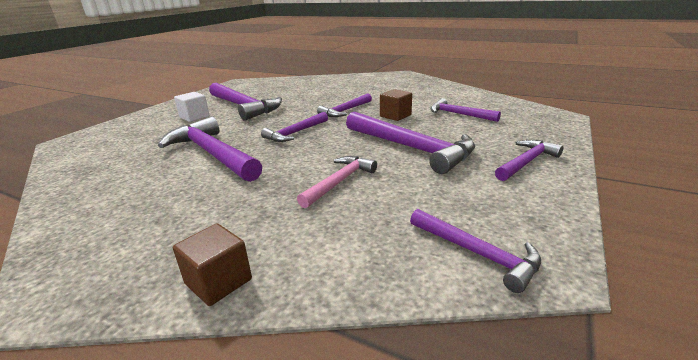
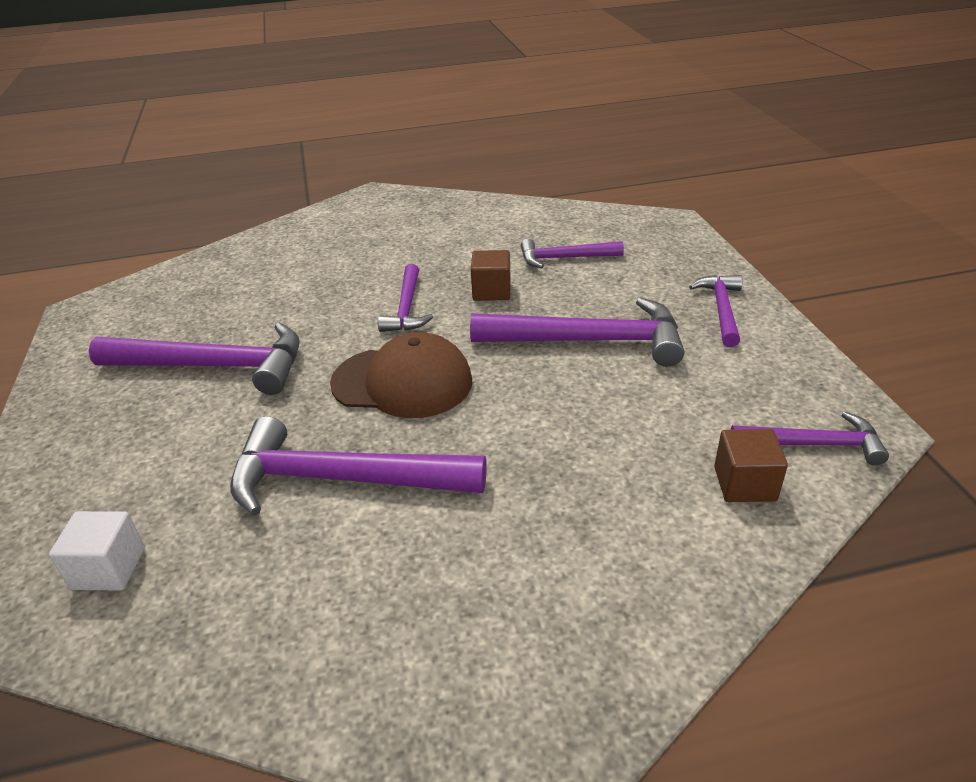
camera: 40 degrees left, 10 degrees up
brown cube [173,224,252,306] -> brown cube moved to [714,429,788,502]
white cube [174,92,210,122] -> white cube moved to [49,511,145,591]
purple hammer [261,112,328,142] -> brown cap [330,332,472,418]
pink hammer [297,156,377,208] -> none

